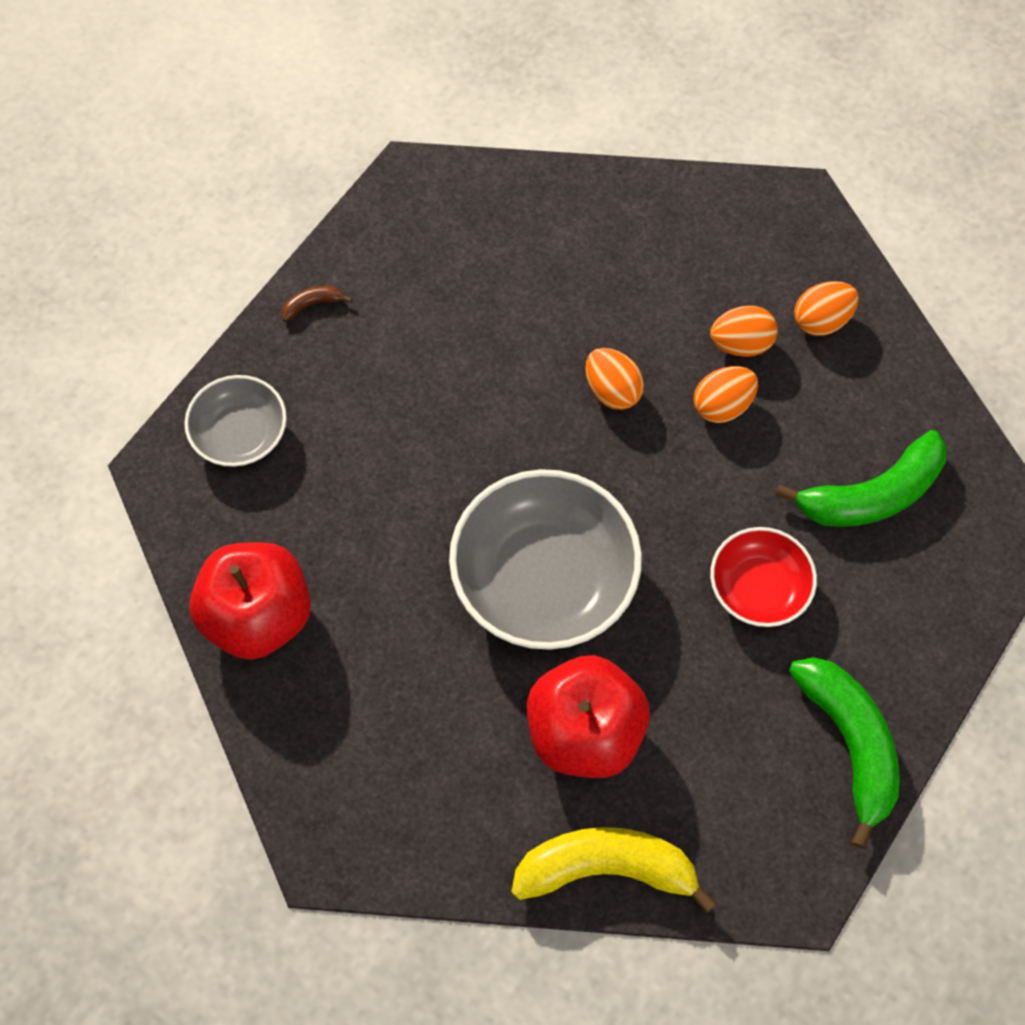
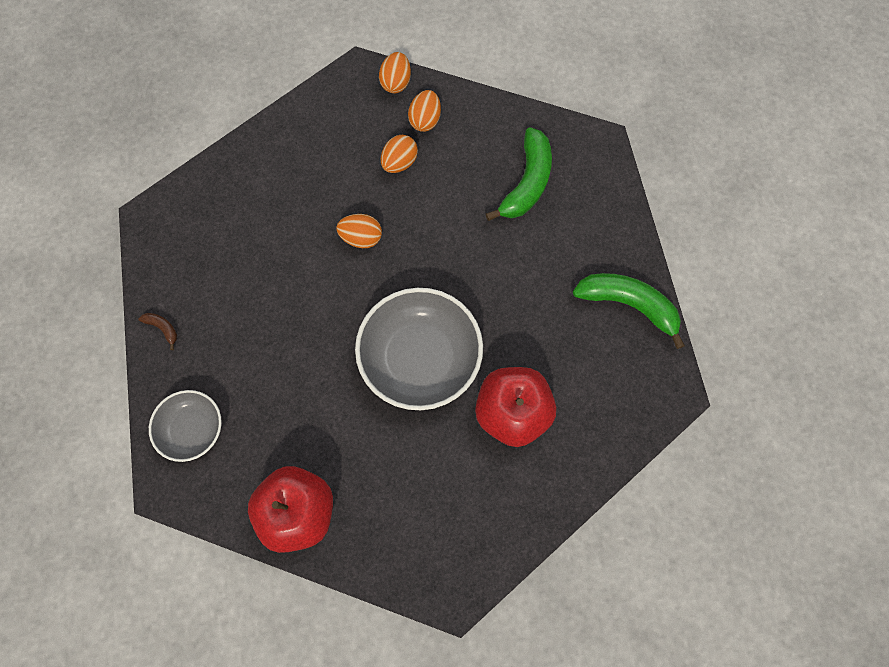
camera: 45 degrees left, 5 degrees up
brown banana [281,286,352,322] -> brown banana turned 105 degrees clockwise [139,313,177,350]
yellow banana [511,827,716,913] -> none
orange egg [694,366,758,423] -> orange egg moved to [379,52,411,93]
red bowl [710,527,817,627] -> none

